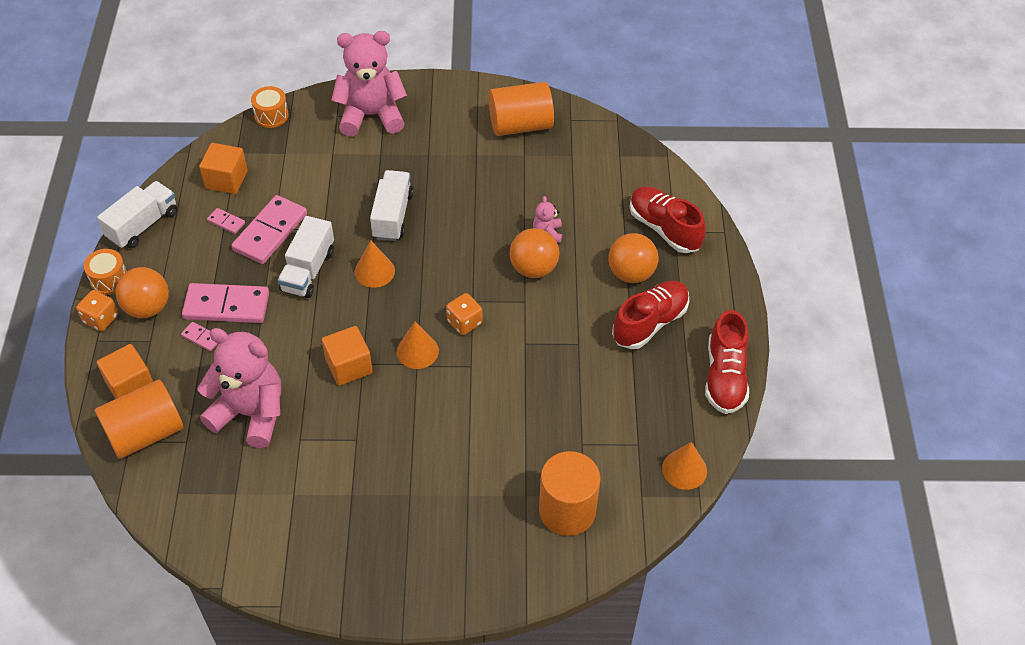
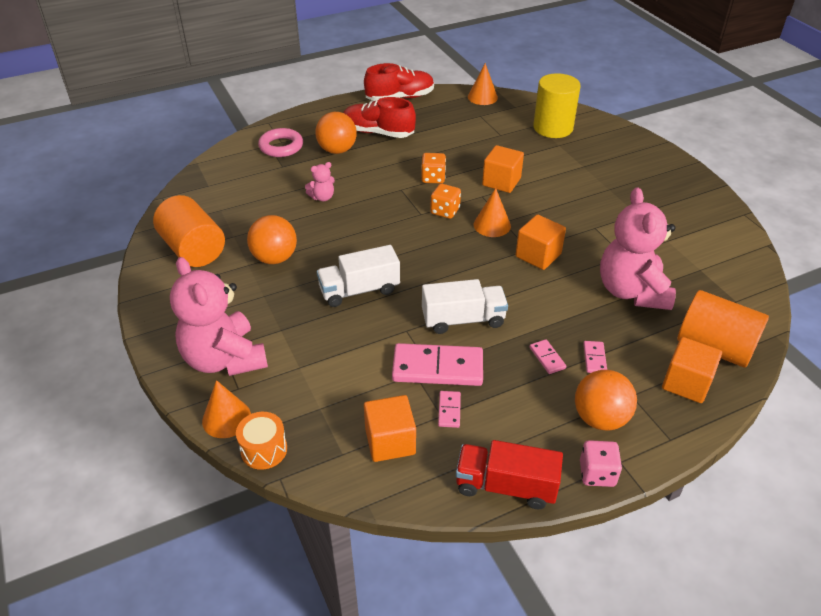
camera: 115 degrees left, 10 degrees down
orange dice [76,290,118,331] -> orange dice moved to [421,153,446,184]
orange drum [84,249,127,295] -> pink dice [580,440,622,487]
white truck [97,181,177,249] -> red truck [456,440,563,509]
pink domino [182,283,269,323] -> pink domino [530,339,566,374], size x0.45
orange cone [355,240,395,288] -> orange cone moved to [202,380,251,438]
orange ball [510,228,559,278] -> orange ball moved to [247,215,297,264]
orange cylinder [539,451,600,536] -> yellow cylinder [533,73,580,138]
red shoe [630,186,706,253] -> pink ring [258,128,303,157]
none -> orange cube [482,145,524,193]

